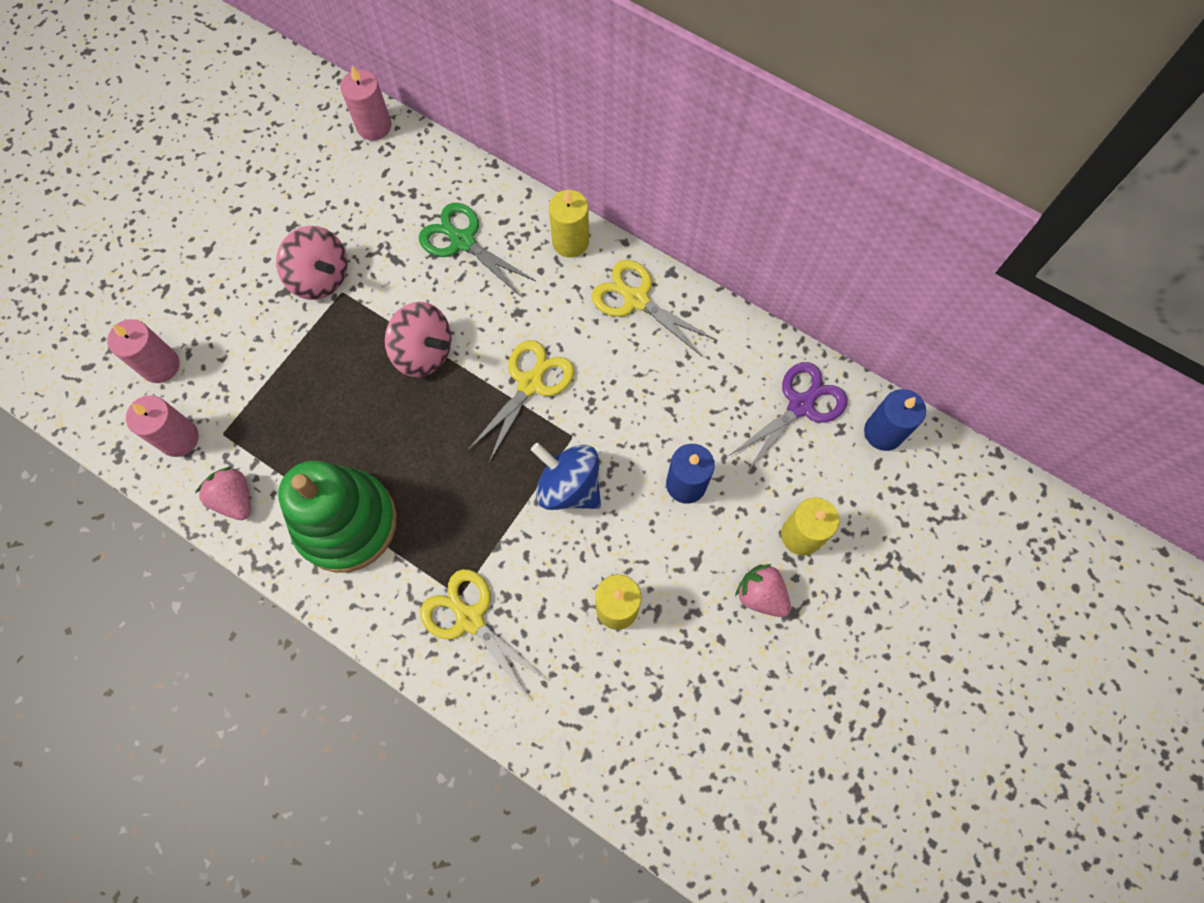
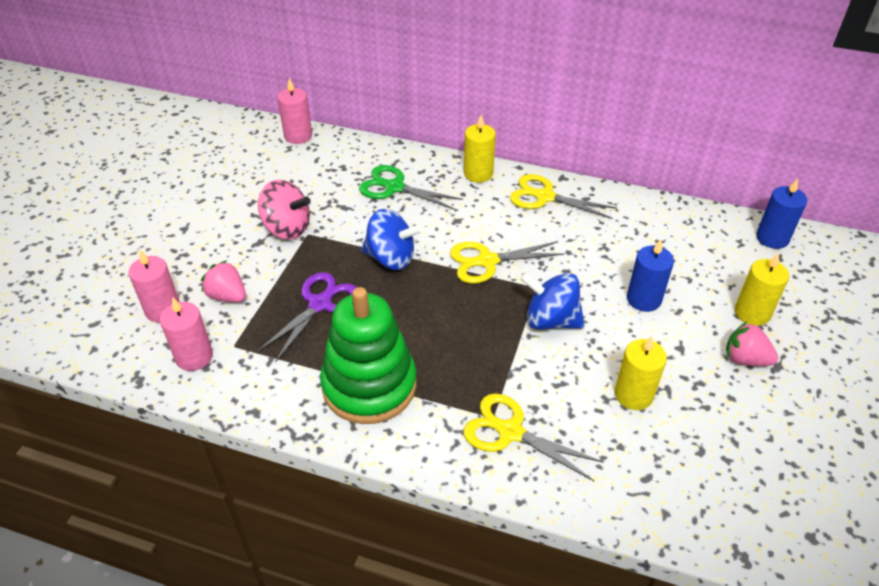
camera: 15 degrees left, 25 degrees down
pink strawberry [196,467,251,520] -> pink strawberry moved to [201,260,246,303]
pink spinning top [385,302,452,377] -> blue spinning top [361,209,423,270]
yellow scissors [468,340,575,462] -> yellow scissors turned 120 degrees counterclockwise [450,241,565,284]
purple scissors [729,362,847,472] -> purple scissors moved to [257,272,357,362]

